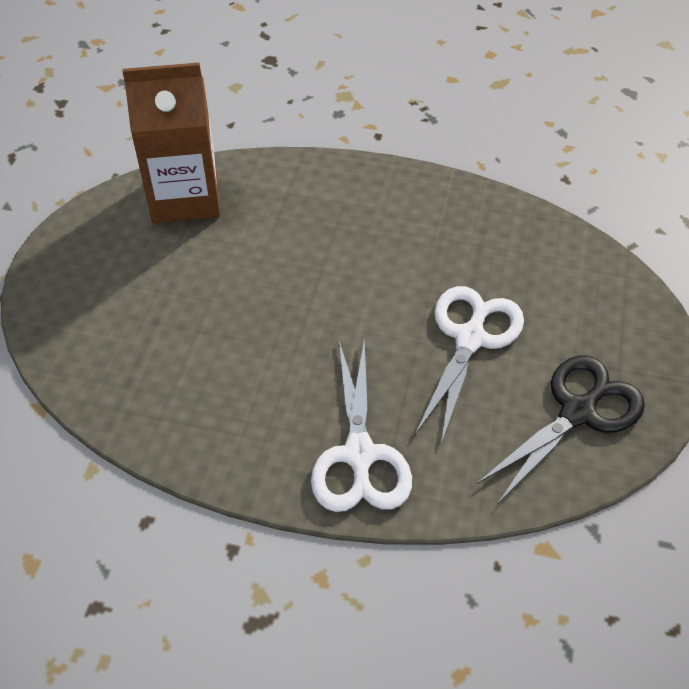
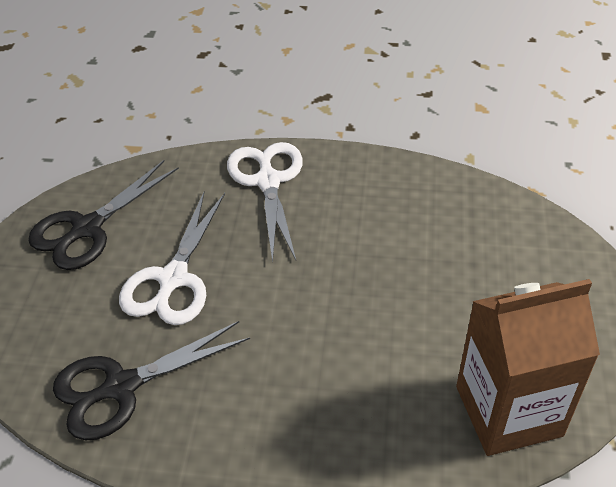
camera: 175 degrees right, 5 degrees down
none -> black scissors [53,321,250,440]

